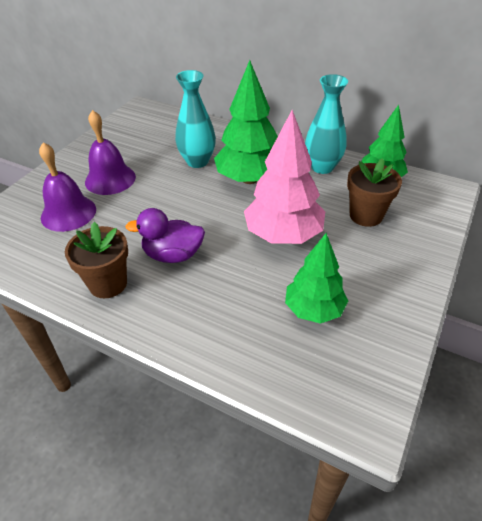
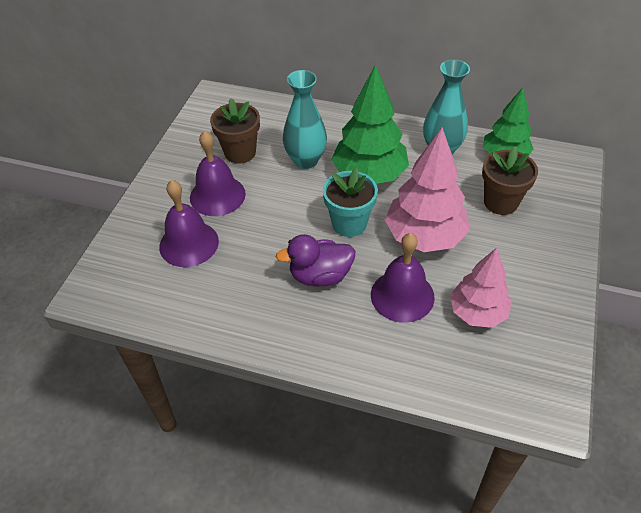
camera: 10 degrees left, 5 degrees up
brown flower pot [65,222,128,298] -> brown flower pot moved to [210,98,260,164]
green tree [285,233,348,324] -> pink tree [450,248,512,328]
none -> turquoise flower pot [323,167,378,237]
none -> purple bell [371,233,435,323]

